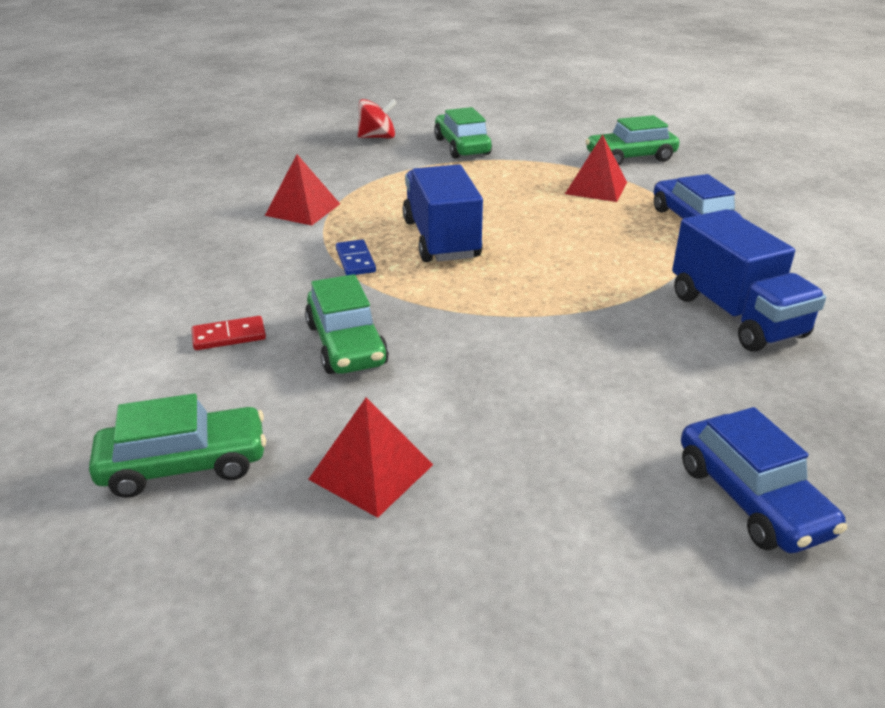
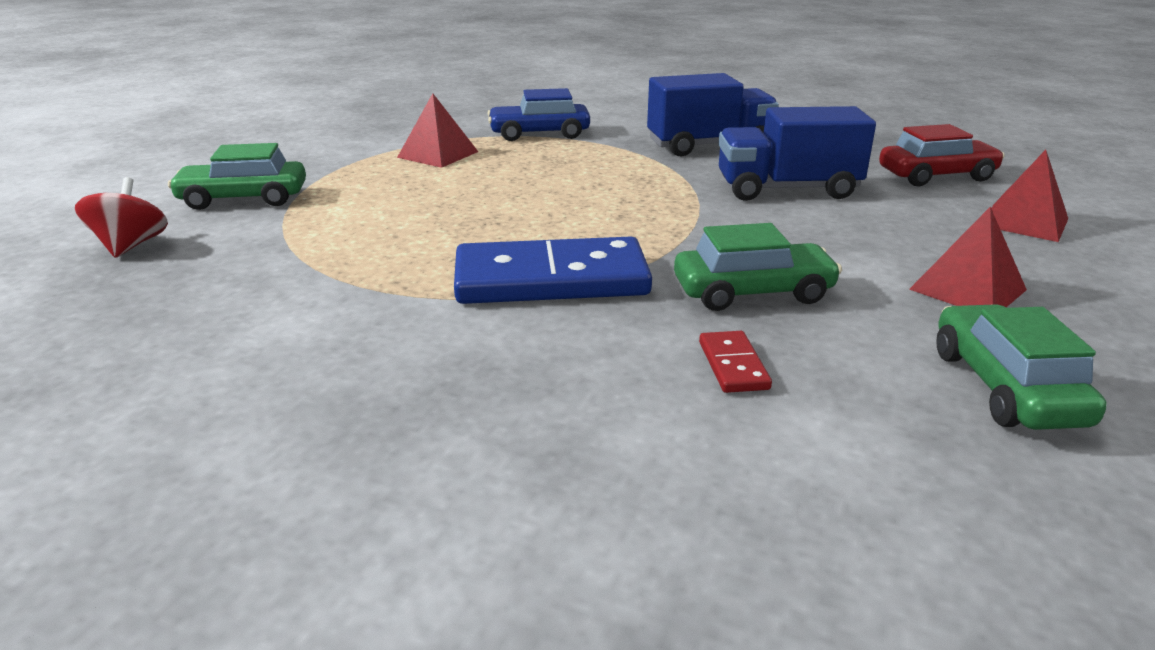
camera: 80 degrees left, 5 degrees down
red pyramid [265,154,340,226] -> red pyramid moved to [991,150,1068,242]
blue domino [336,240,376,275] -> blue domino [454,237,652,304], size x2.36
blue truck [403,164,483,262] -> blue truck moved to [718,106,876,201]
green car [585,115,679,165] -> none
blue car [681,407,847,553] -> red car [879,124,1005,187]

